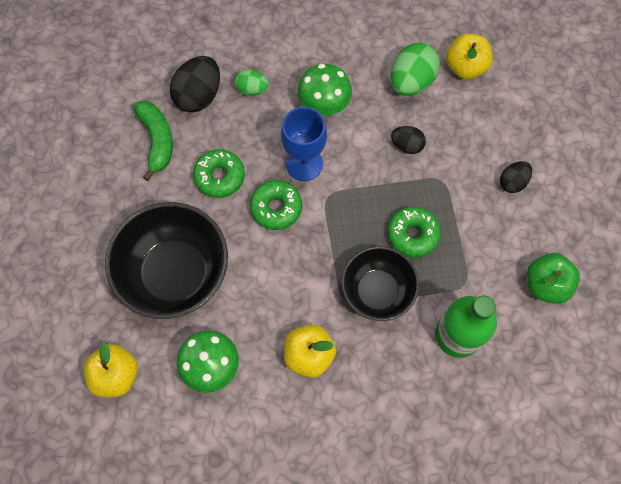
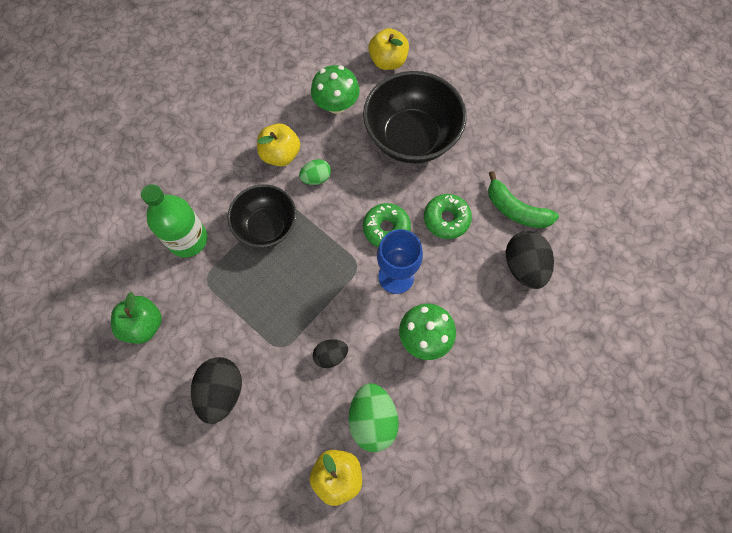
camera: 140 degrees right, 0 degrees up
green egg [235,69,269,96] -> green egg moved to [299,159,331,185]
green donut [387,207,441,258] -> none
black egg [500,161,532,193] -> black egg [191,357,242,424], size x1.72

